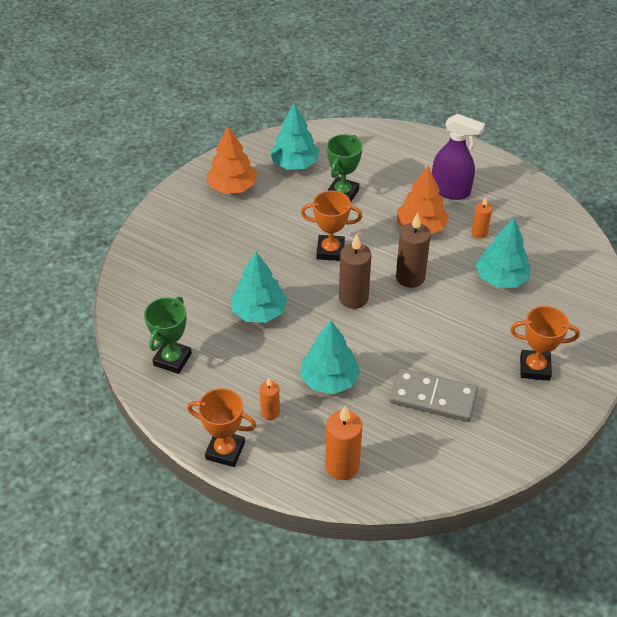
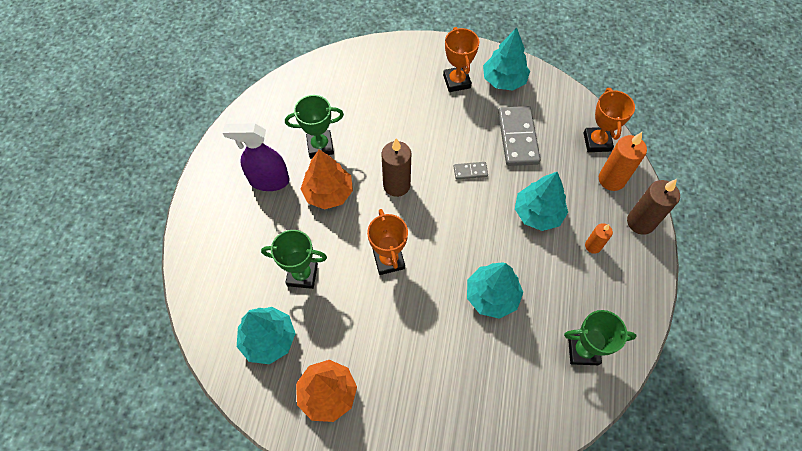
camera: 110 degrees left, 15 degrees up
orange trophy [187,388,257,467] -> orange trophy moved to [583,88,635,152]
brown candle [339,234,371,309] -> brown candle moved to [627,179,680,235]
purple spray bottle [432,114,485,200] -> purple spray bottle turned 90 degrees counterclockwise [223,123,289,191]
orange candle [471,197,492,239] -> green trophy [285,95,344,158]
turquoise tree [475,218,530,288] -> turquoise tree moved to [483,28,530,91]
none -> grey domino [454,162,488,180]

